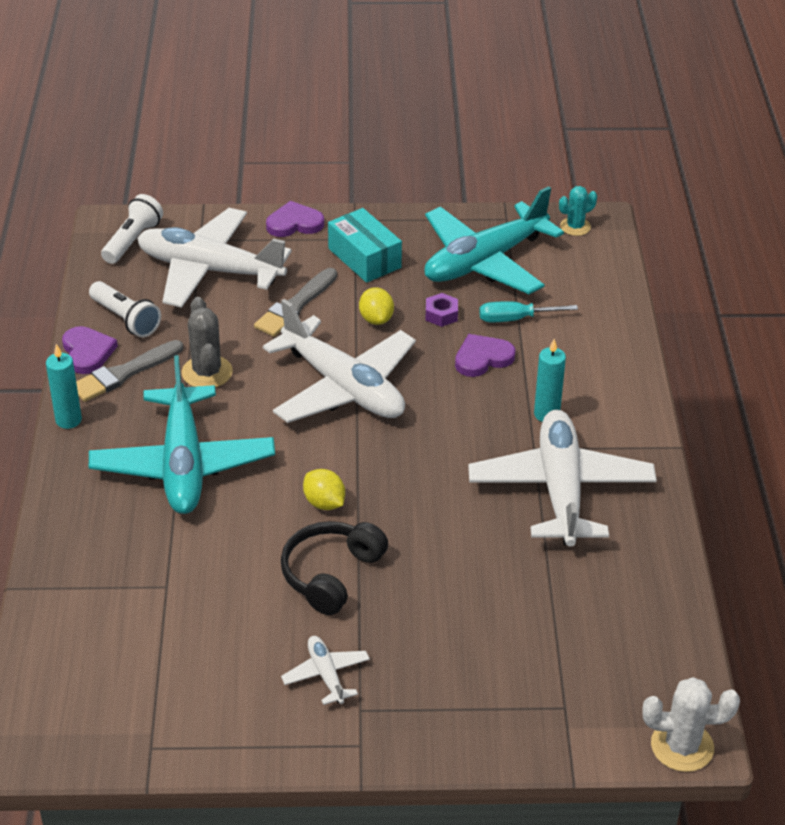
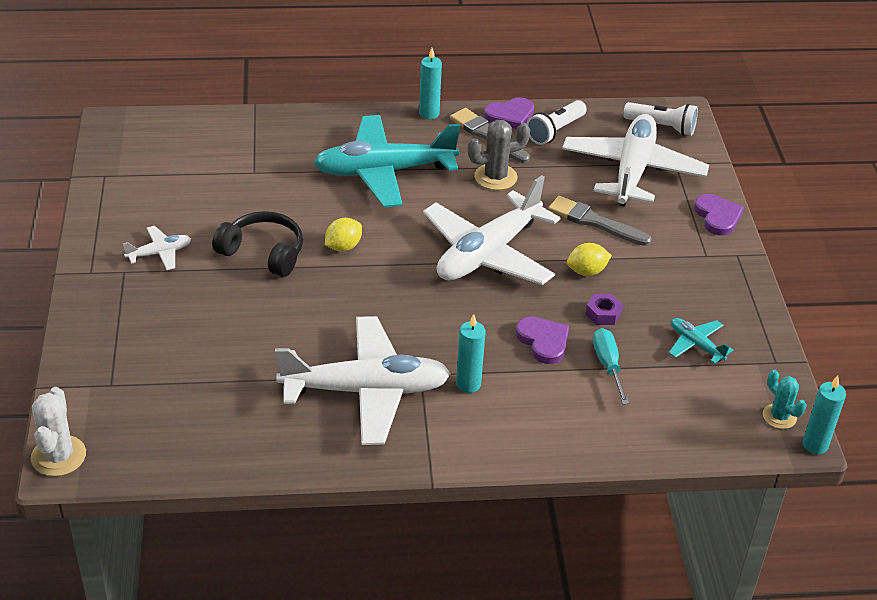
camera: 85 degrees right, 0 degrees up
turquoise box [328,208,402,283] -> none
turquoise plane [424,186,564,294] -> turquoise plane [669,318,733,364], size x0.44
none -> turquoise candle [802,376,846,454]

